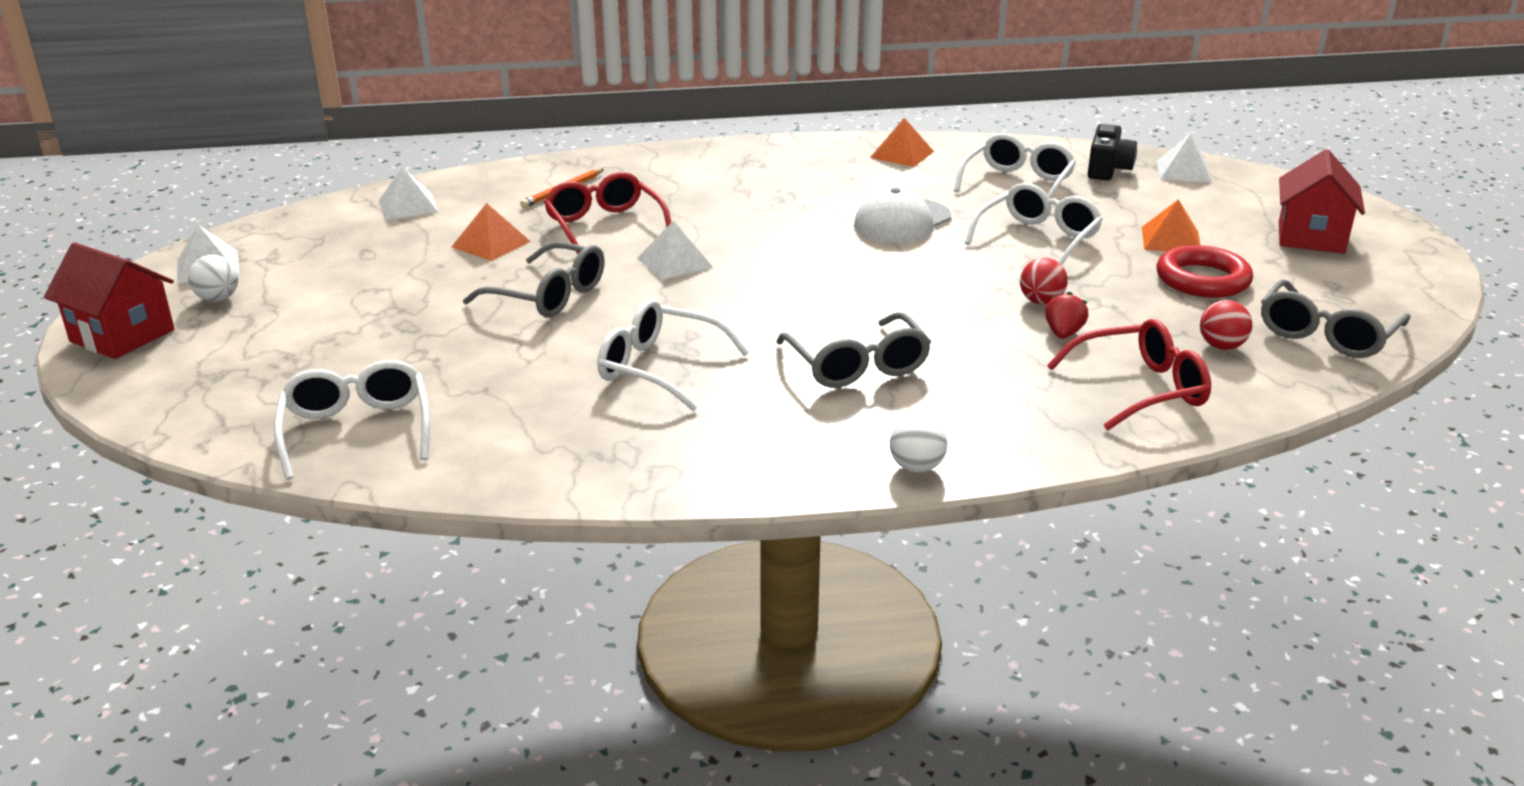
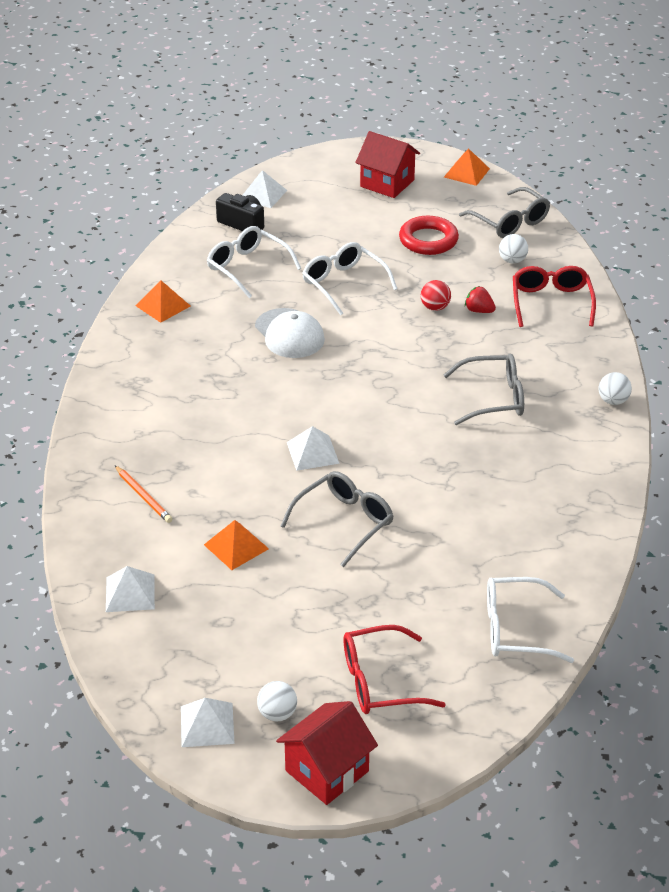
camera: 75 degrees left, 10 degrees up
red glasses [544,172,671,254] -> red glasses moved to [343,625,446,714]
white glasses [597,299,749,411] -> none
orange pyramid [1142,199,1200,251] -> orange pyramid moved to [444,148,490,186]
red ball [1200,300,1252,350] -> white ball [499,234,528,264]

